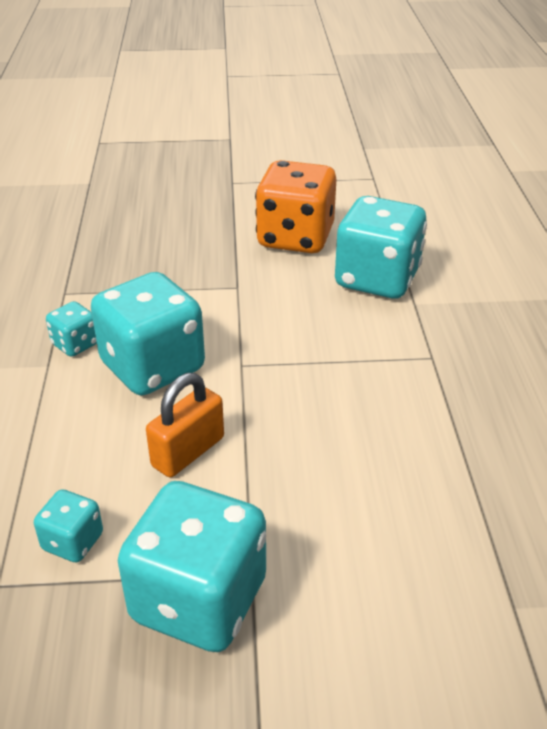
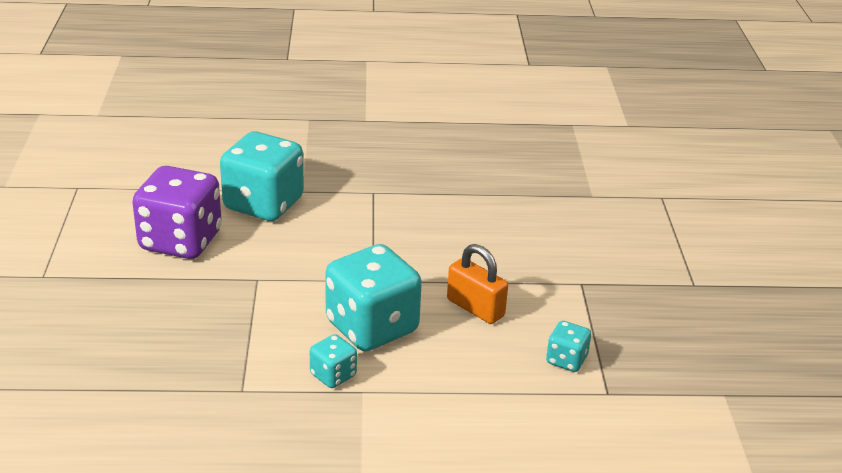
camera: 90 degrees left, 5 degrees down
turquoise dice [118,481,266,652] -> none
orange dice [255,160,336,253] -> purple dice [132,166,222,259]

